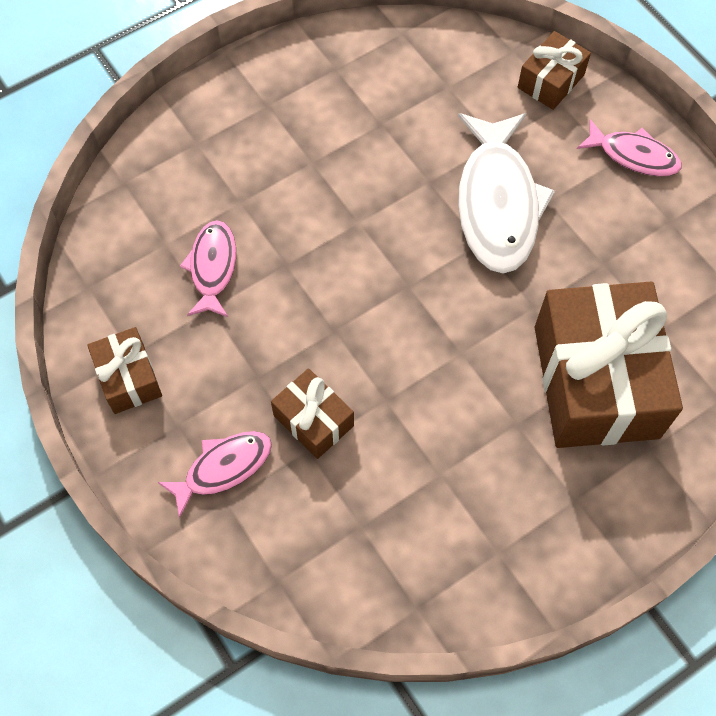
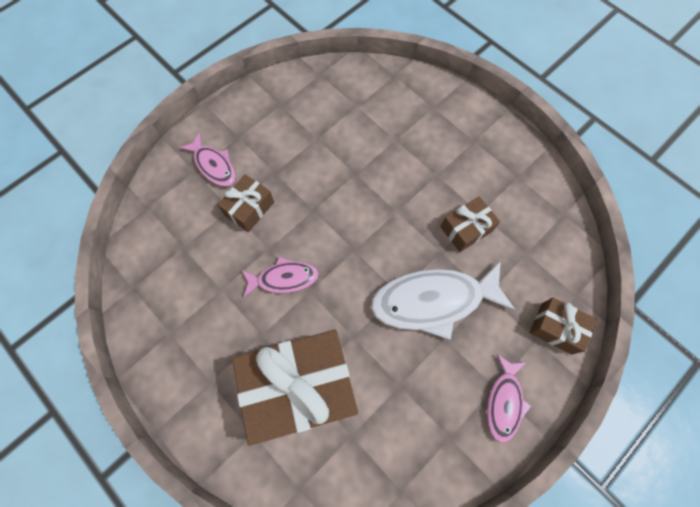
camera: 80 degrees right, 5 degrees up
brown gift [87,327,162,414] -> brown gift moved to [441,196,500,252]
pink fish [180,220,236,317] -> pink fish moved to [242,257,319,297]

